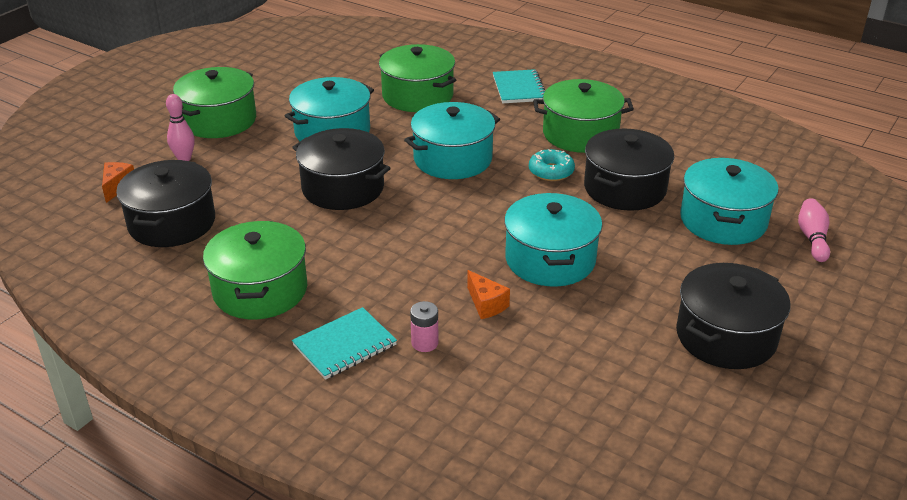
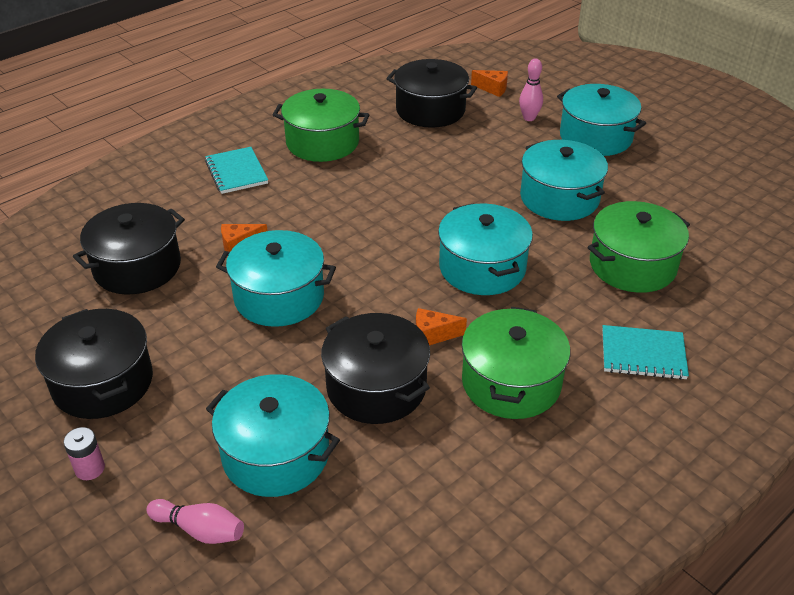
camera: 105 degrees right, 5 degrees up
green pot [173,67,256,138] -> turquoise pot [557,84,646,156]
black pot [292,128,391,210] -> black pot moved to [73,203,185,295]
pink battery [410,301,439,352] -> pink battery moved to [64,427,105,480]
turquoise donut [529,149,575,181] -> orange cheese [416,308,467,345]

